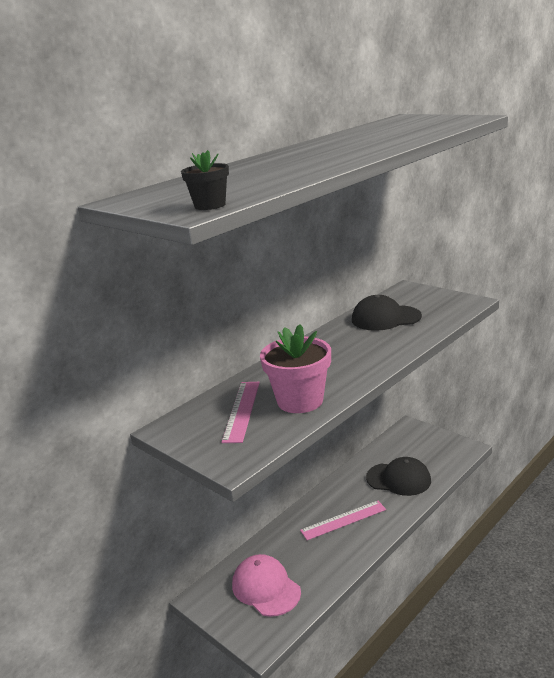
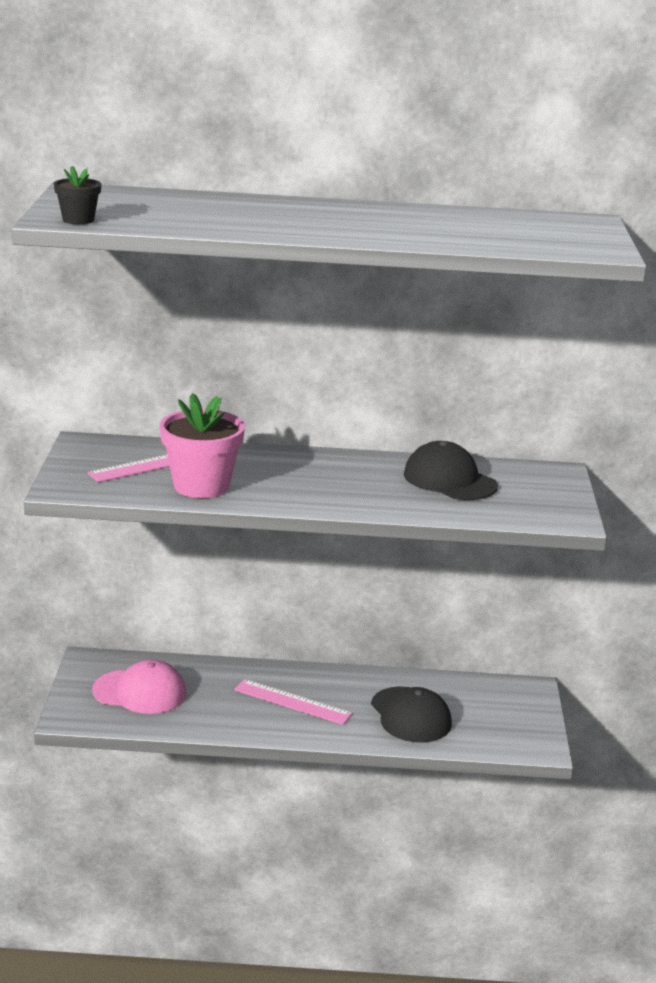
camera: 45 degrees right, 0 degrees up
pink cap [232,554,301,617] -> pink cap turned 90 degrees clockwise [92,660,186,714]

